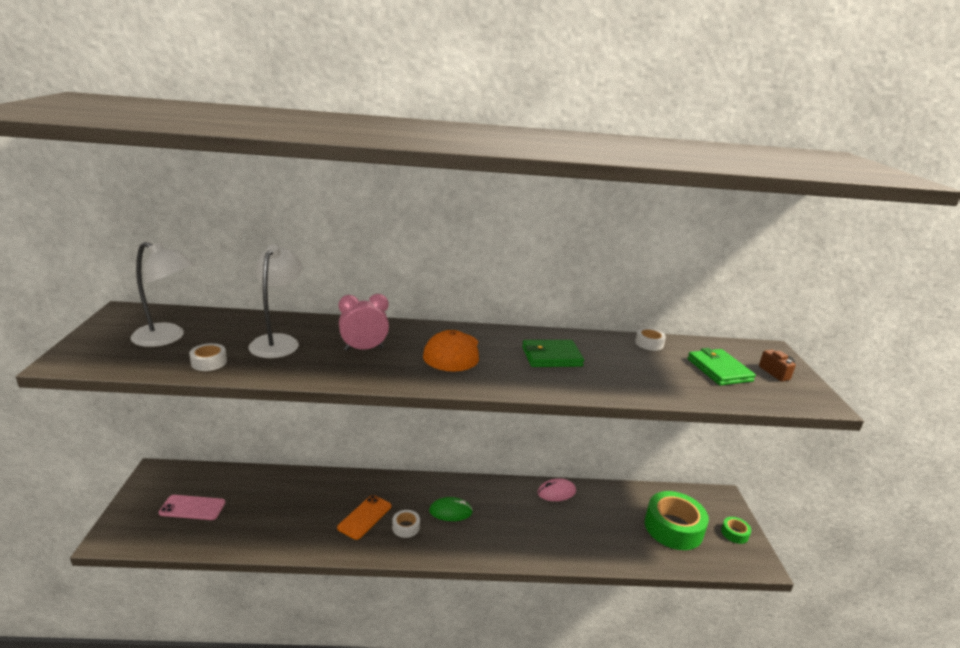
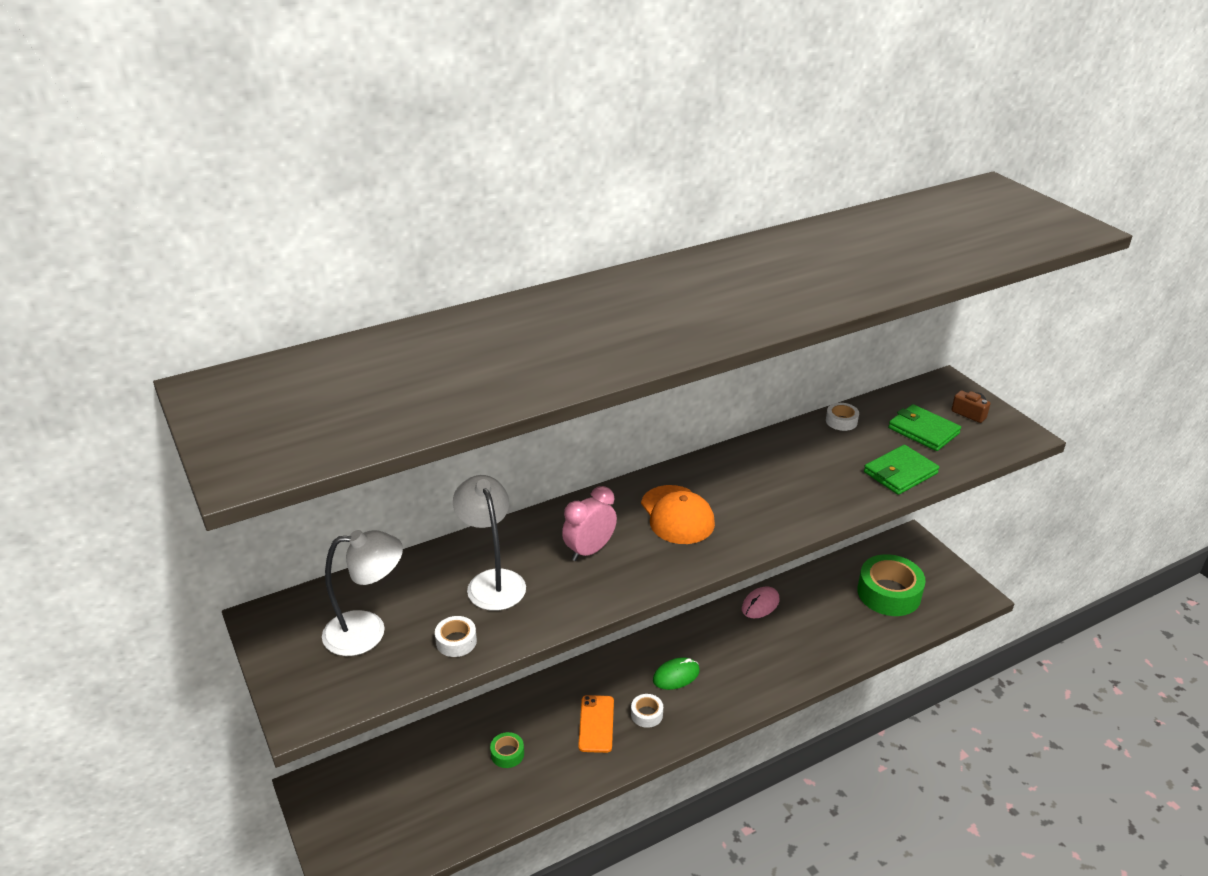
camera: 25 degrees left, 10 degrees up
pink phone [159,495,225,520] -> none
green wallet [522,340,584,367] -> green wallet moved to [864,445,939,495]
green tape [721,517,751,544] -> green tape moved to [490,732,524,768]

